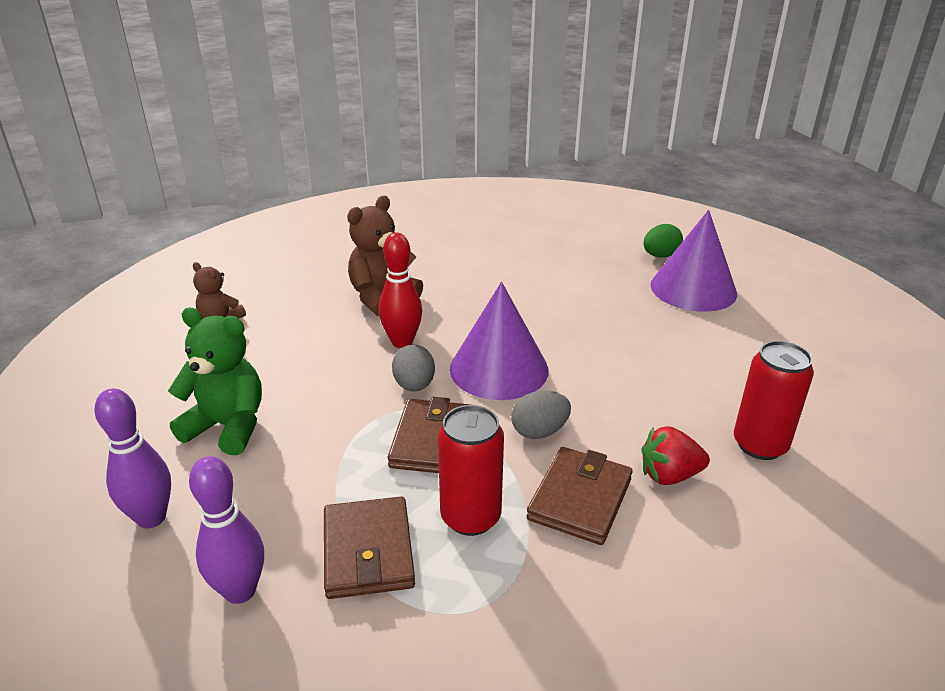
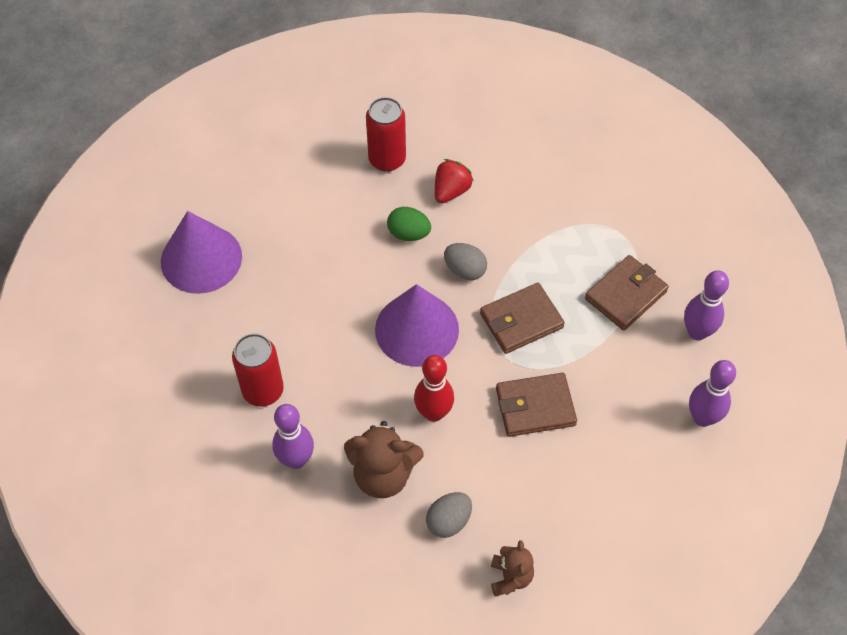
camera: 125 degrees left, 25 degrees up
green teddy bear [168,308,262,455] -> none
grey egg [392,345,435,392] -> grey egg moved to [426,492,472,538]
red can [438,405,504,536] -> red can moved to [232,333,284,407]
brown wallet [526,447,633,545] -> brown wallet moved to [496,373,577,437]
red strawberry [642,426,710,485] -> red strawberry turned 105 degrees counterclockwise [435,159,473,203]
green egg [644,224,683,257] -> green egg moved to [387,207,431,241]
none -> purple bowling pin [272,404,314,469]

